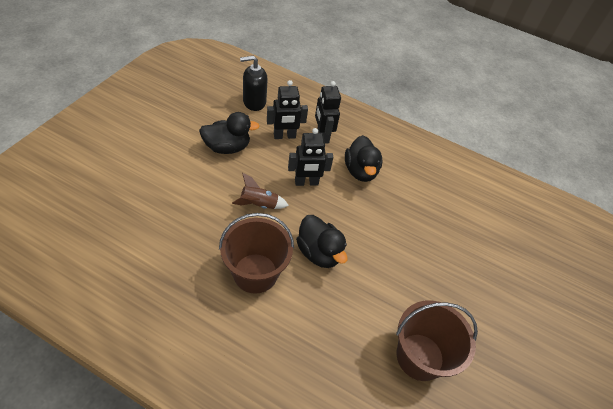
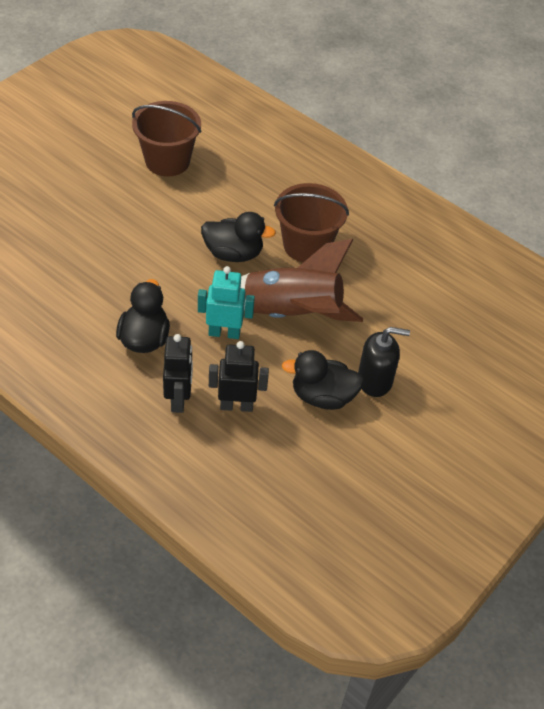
camera: 165 degrees left, 0 degrees up
brown rocket [232,173,289,209] -> brown rocket [241,239,363,322], size x2.15
black soap dispenser [240,56,268,111] -> black soap dispenser moved to [358,327,410,397]
black robot [288,128,333,186] -> turquoise robot [198,266,255,339]
black duck [296,215,348,268] -> black duck turned 120 degrees clockwise [201,212,276,262]

